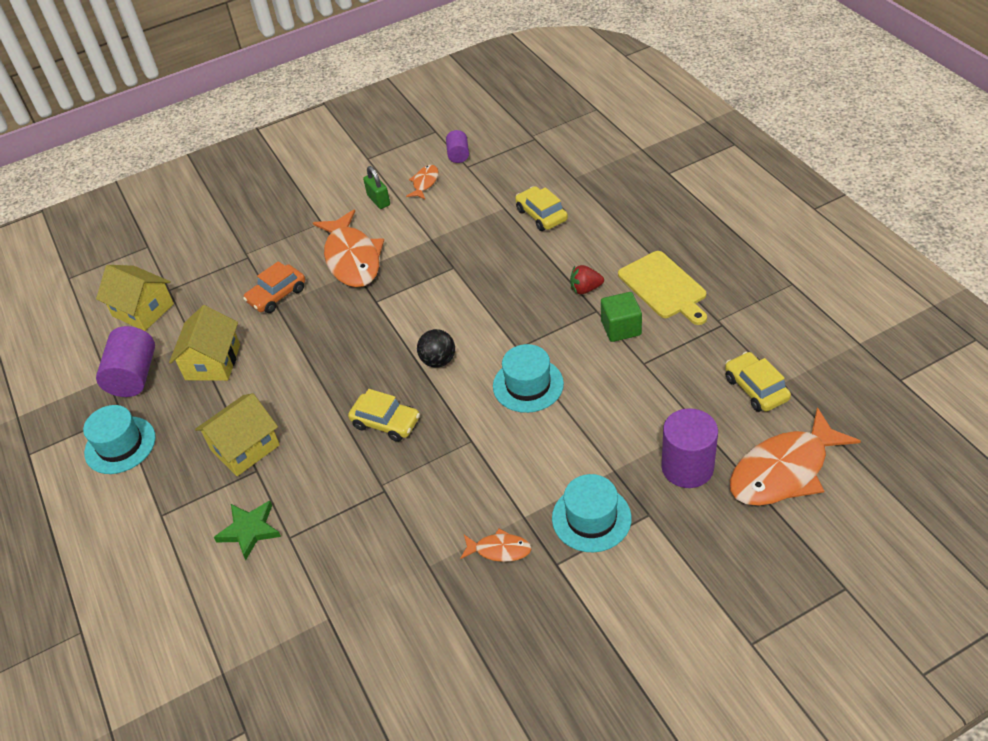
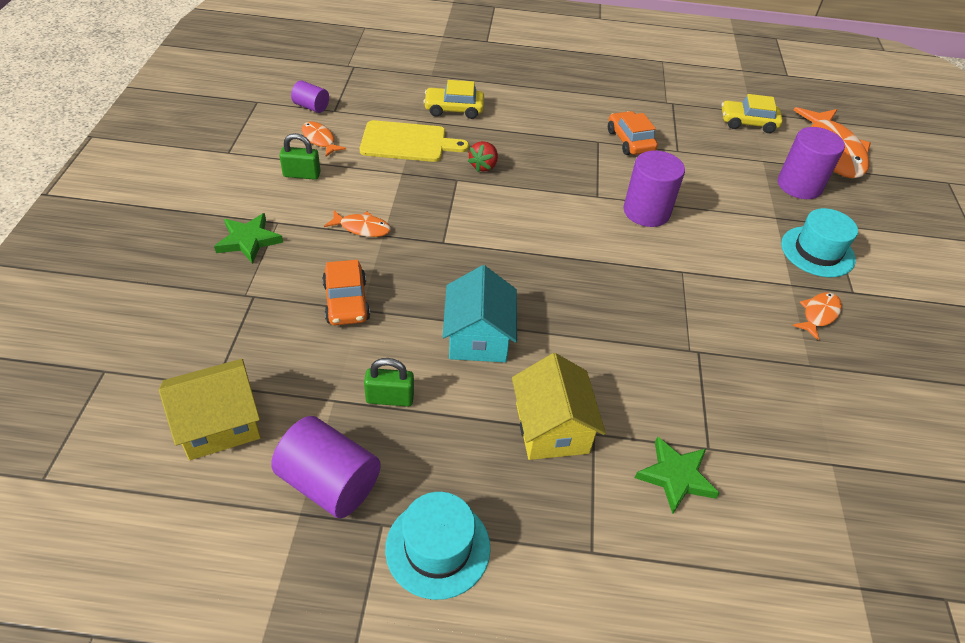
camera: 65 degrees left, 0 degrees up
yellow house [169,305,240,381] -> green padlock [364,358,414,407]
orange fish [313,209,384,287] -> orange fish [324,210,391,237], size x0.47
yellow car [348,389,420,442] -> none
black ball [417,329,455,367] -> none
turquoise hat [493,344,564,413] -> purple cylinder [623,150,685,227]
red strawberry [570,265,604,294] -> red strawberry moved to [468,141,498,172]
green cube [601,292,642,342] -> orange car [608,111,658,155]
yellow cutting board [618,251,707,325] -> yellow cutting board moved to [360,120,469,162]
none -> green star [214,213,283,264]
none -> turquoise house [442,265,517,362]

